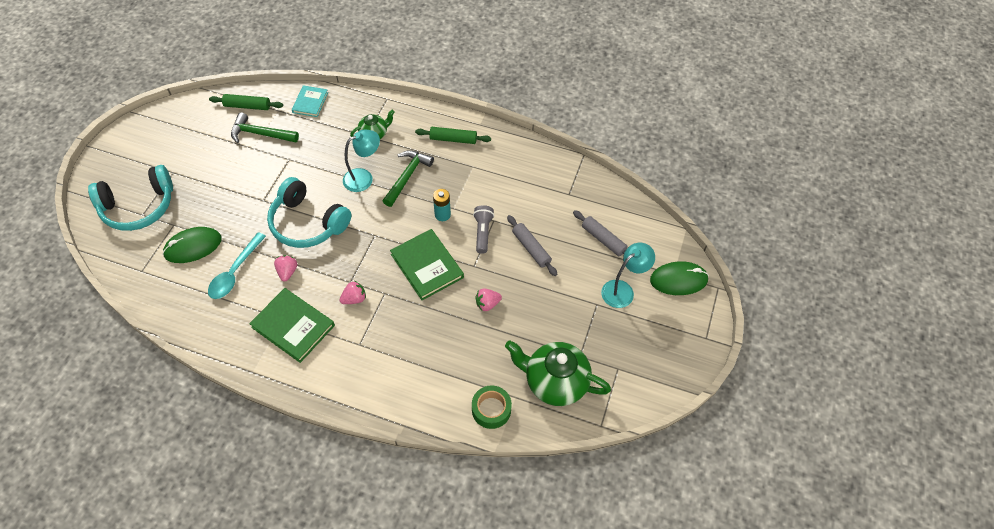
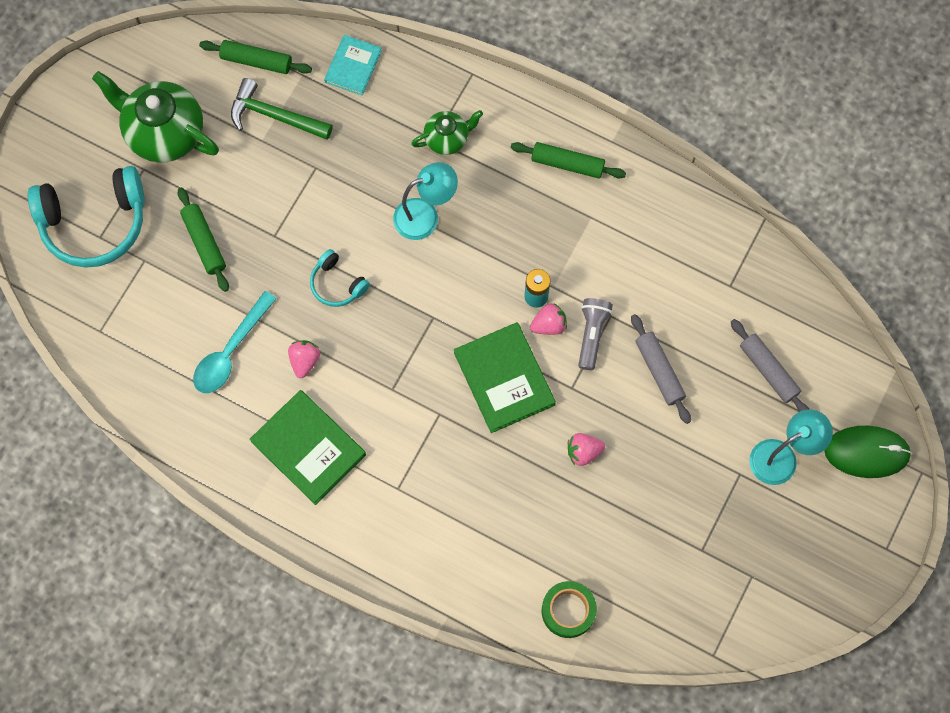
camera: 10 degrees right, 15 degrees up
green mouse [163,227,222,263] -> none
turquoise headphones [267,177,352,248] -> turquoise headphones [310,249,370,307], size x0.50
pink strawberry [340,281,366,304] -> pink strawberry moved to [530,303,567,335]
green hammer [383,150,434,207] -> none
green teapot [505,340,611,406] -> green teapot moved to [92,71,219,163]
none -> green rolling pin [178,187,229,292]

